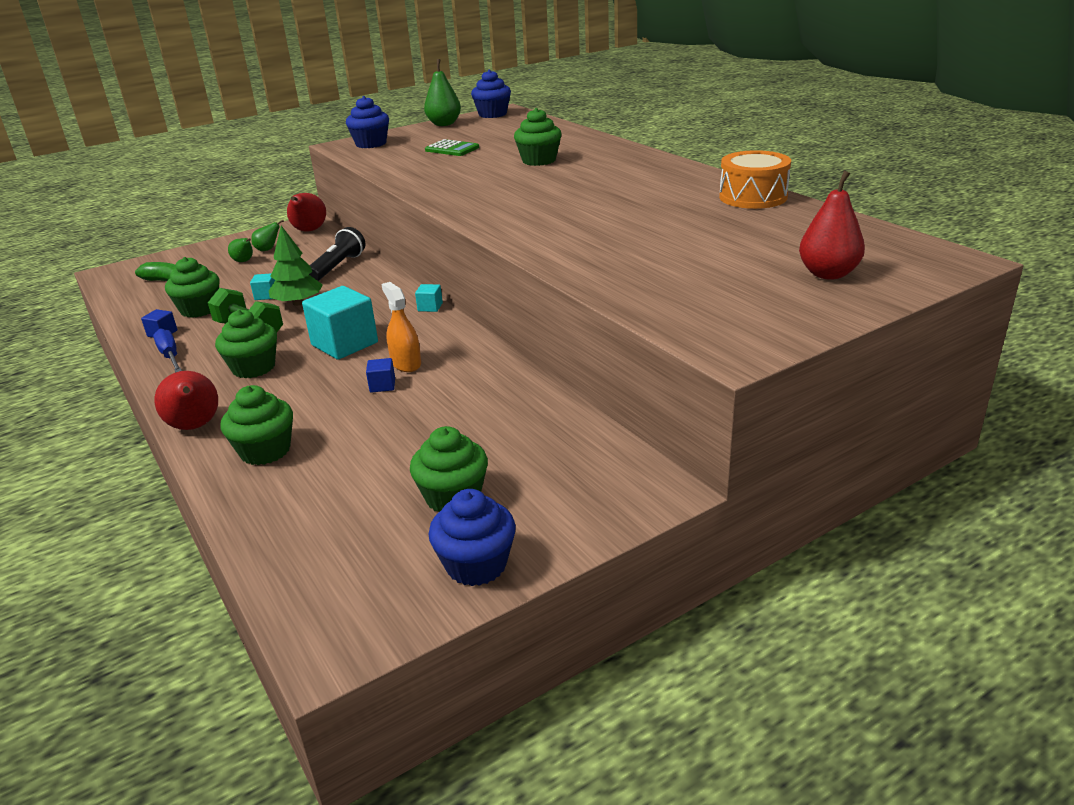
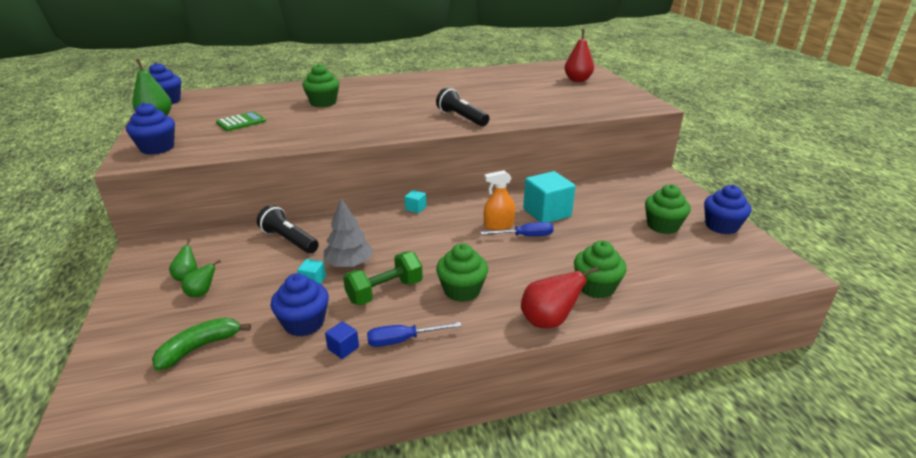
camera: 75 degrees left, 0 degrees up
green cupcake [165,257,220,318] -> blue cupcake [271,273,329,337]
green tree [269,226,323,306] -> grey tree [324,198,373,267]
red pear [287,193,326,232] -> none
turquoise cube [302,286,378,360] -> turquoise cube moved to [523,171,576,223]
blue cube [366,358,395,393] -> blue screwdriver [480,222,553,236]
orange drum [719,150,791,209] -> none
none -> black flashlight [436,88,489,126]

